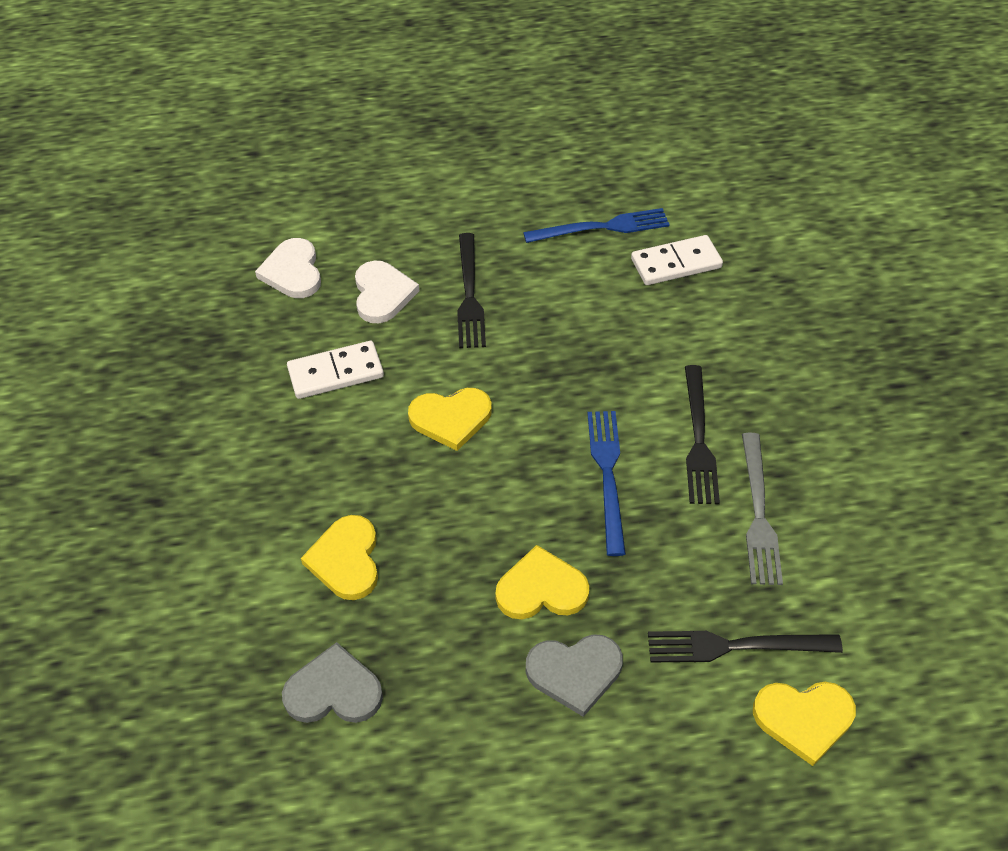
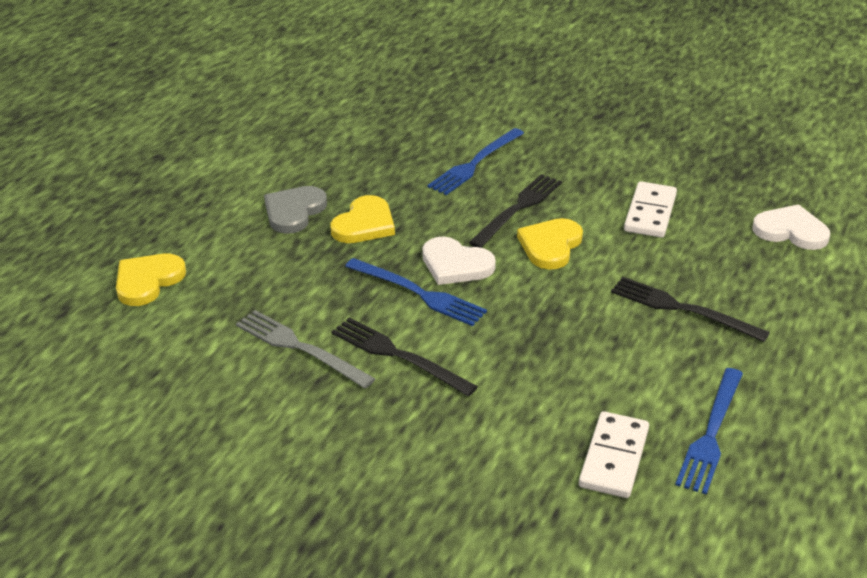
camera: 125 degrees right, 15 degrees down
grey heart [282,642,383,723] -> none
yellow heart [301,515,378,600] -> blue fork [428,128,524,195]
white heart [355,261,419,323] -> white heart moved to [422,237,496,285]
black fork [648,631,843,663] -> black fork moved to [468,174,562,248]

